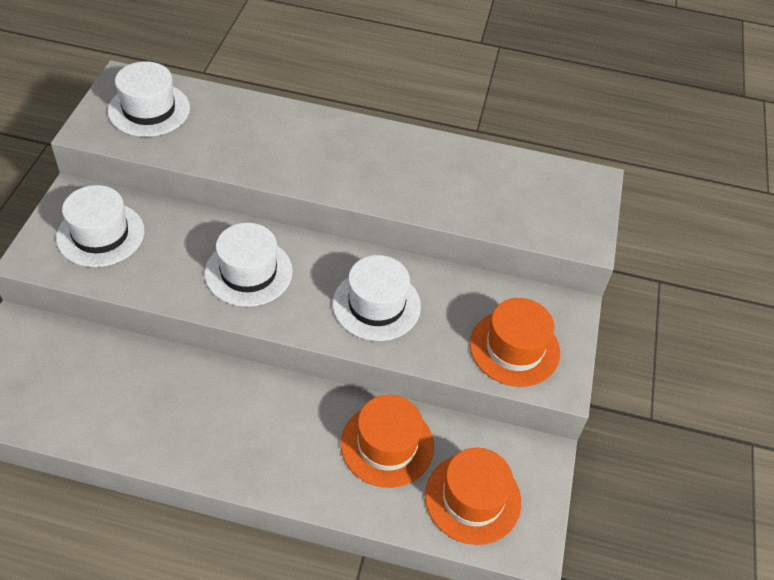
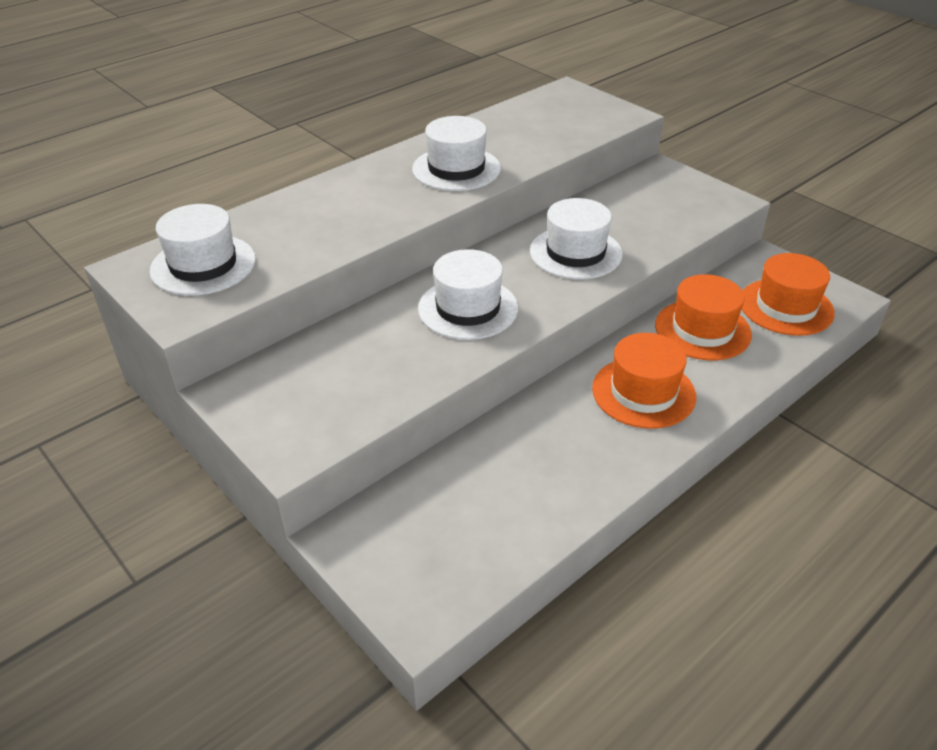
camera: 50 degrees left, 10 degrees down
white hat [56,185,145,267] -> white hat moved to [412,116,501,191]
orange hat [470,298,560,387] -> orange hat moved to [592,333,696,429]

